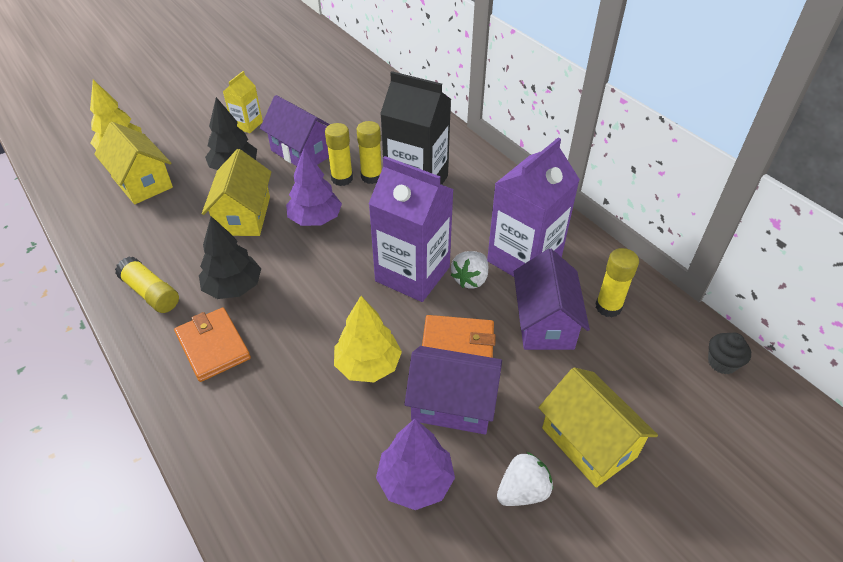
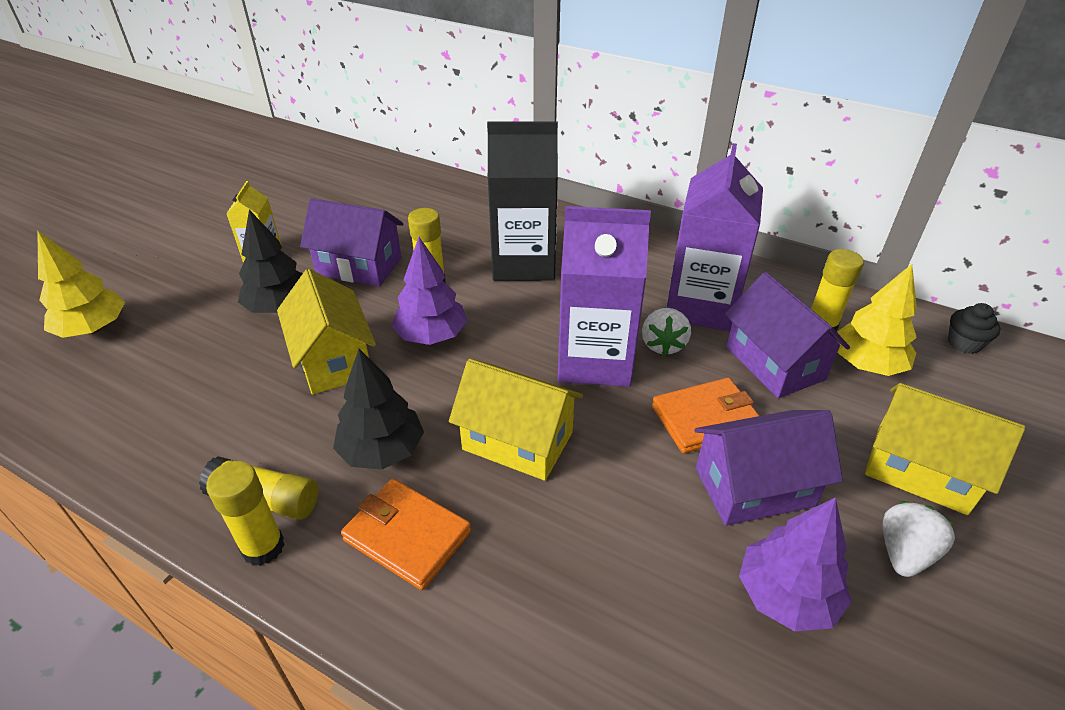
camera: 25 degrees left, 5 degrees down
yellow house [94,122,173,205] -> yellow house moved to [449,359,583,481]
yellow tree [334,296,402,382] -> yellow tree moved to [837,264,917,376]
yellow glue stick [357,121,382,184] -> yellow glue stick moved to [206,461,285,566]

